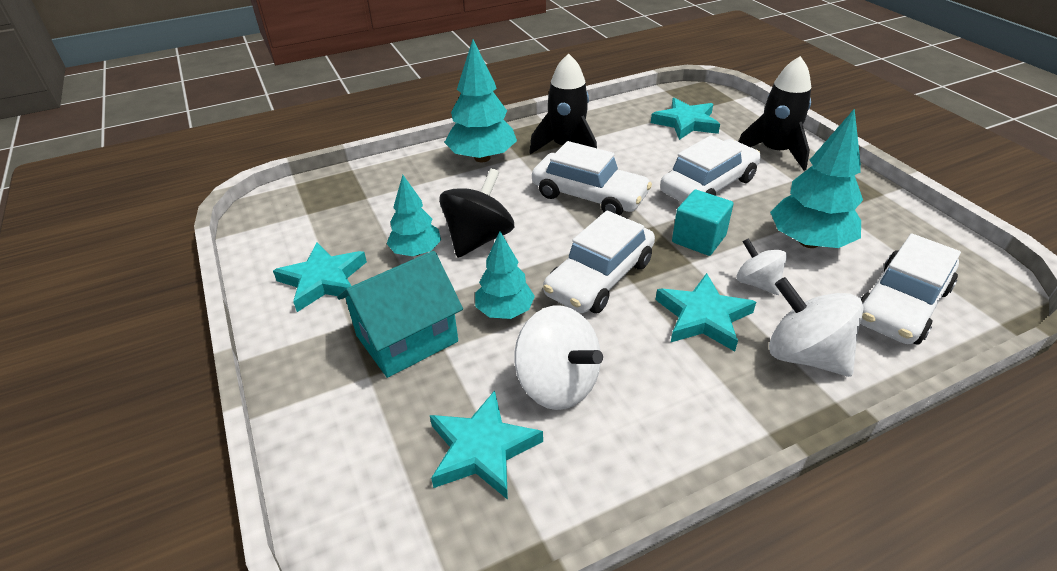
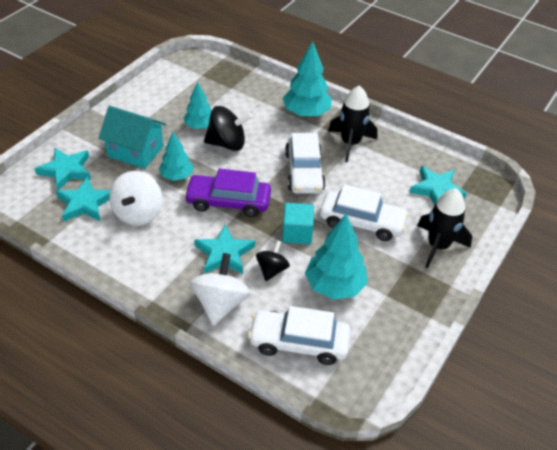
camera: 55 degrees right, 5 degrees up
turquoise star [273,242,367,312] -> turquoise star moved to [34,148,91,190]
white car [543,210,655,313] -> purple car [184,169,271,217]
white spinning top [737,238,787,295] -> black spinning top [256,240,290,281]

